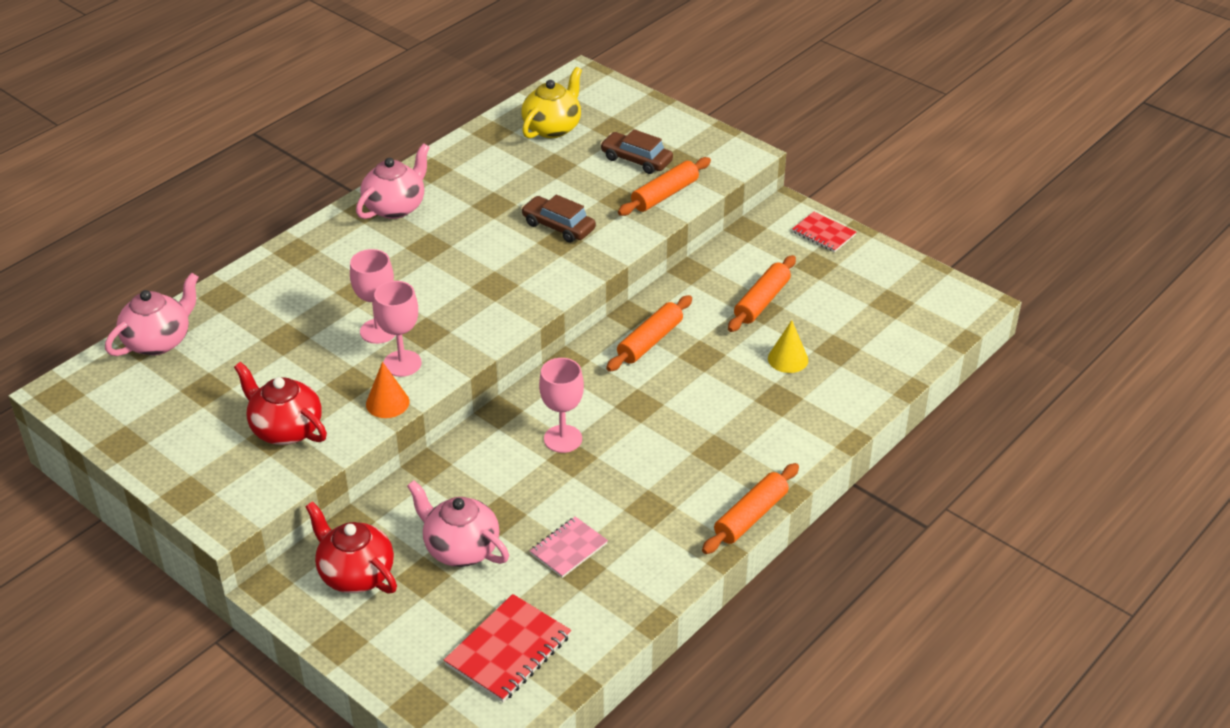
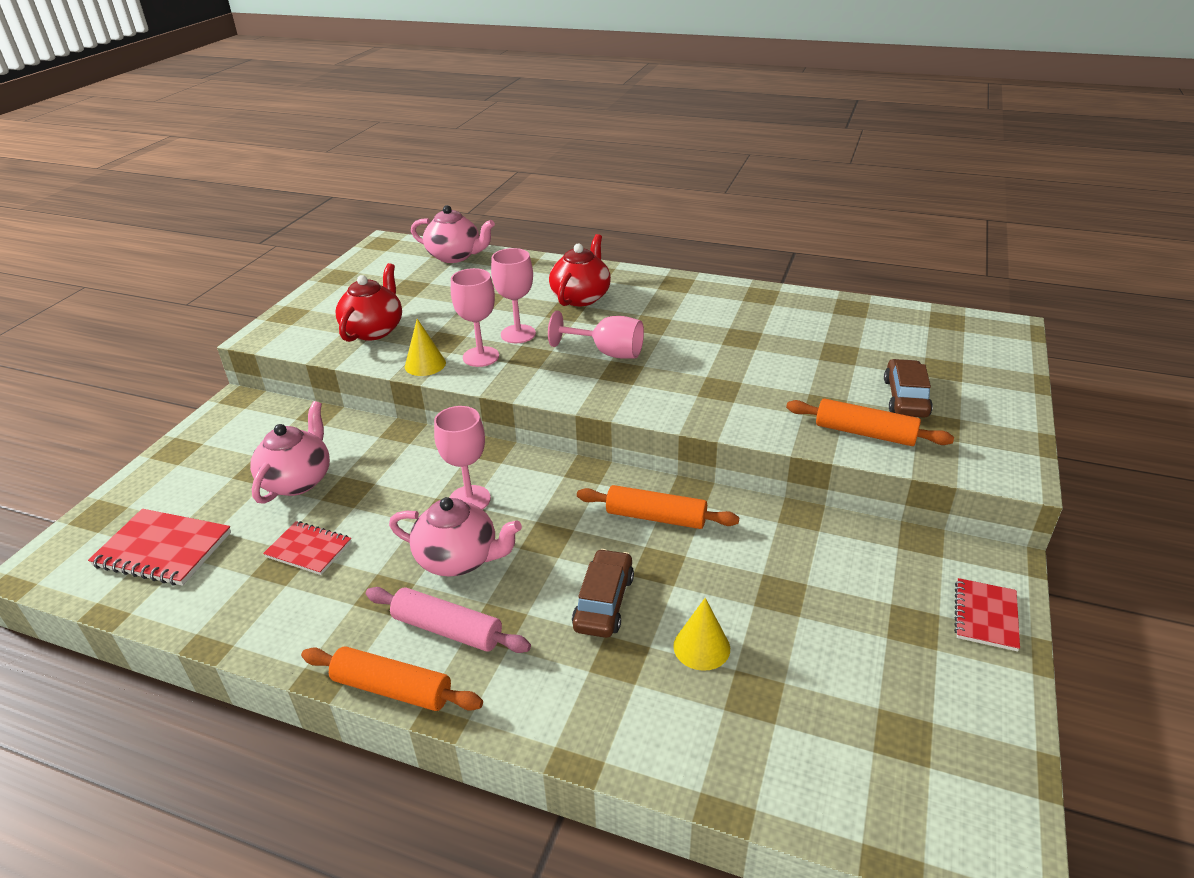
camera: 70 degrees right, 5 degrees down
red teapot [305,501,397,593] -> red teapot moved to [549,234,611,306]
pink teapot [356,143,430,219] -> pink teapot moved to [389,497,522,577]
orange cone [366,362,409,418] -> yellow cone [405,319,446,376]
yellow teapot [521,67,582,138] -> none
brown car [521,195,596,243] -> brown car moved to [572,549,634,638]
pink notebook [530,517,608,578] -> red notebook [263,521,351,575]
orange rolling pin [728,255,796,332] -> none
none -> pink rolling pin [366,587,531,653]
none -> pink goblet [548,311,644,359]

